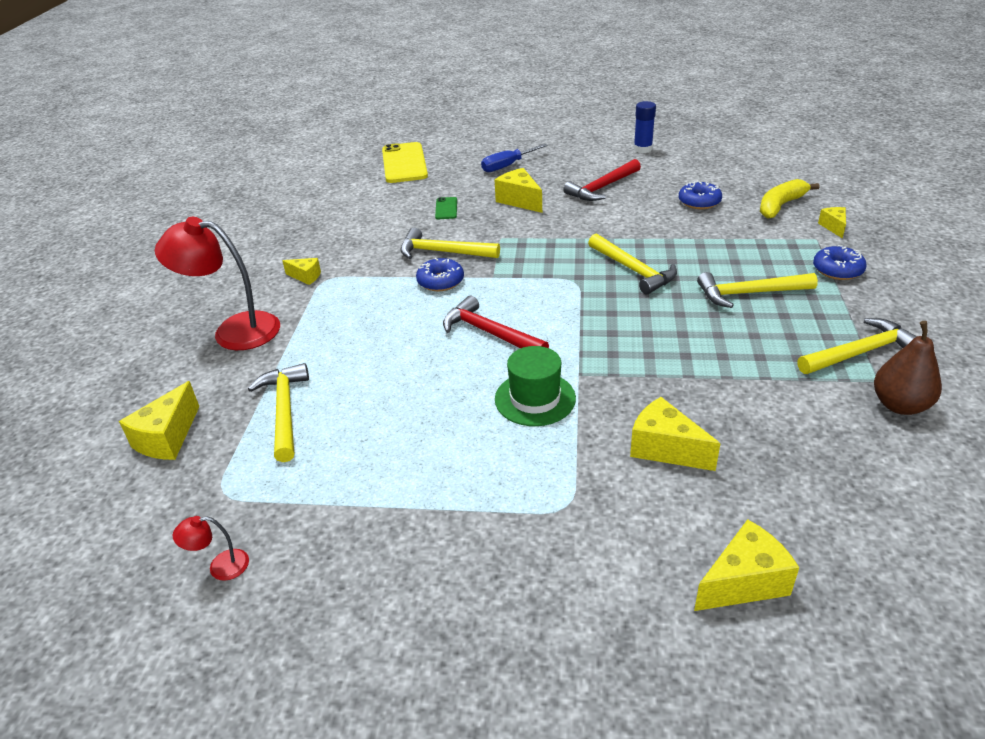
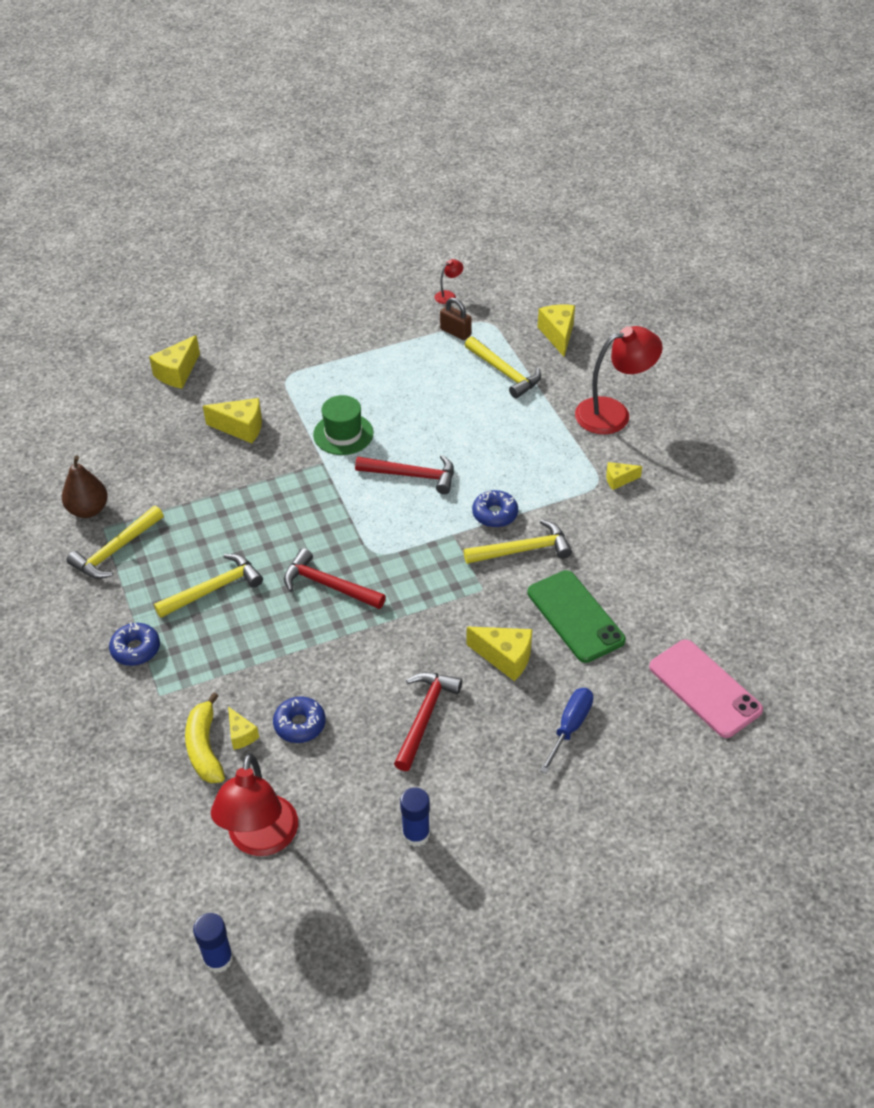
camera: 150 degrees right, 10 degrees up
yellow phone [382,142,428,183] -> pink phone [649,639,763,738]
green phone [435,197,457,219] -> green phone [527,570,626,663], size x2.15
yellow hammer [588,234,677,295] -> red hammer [284,548,386,609]
yellow banana [760,179,820,219] -> yellow banana turned 150 degrees clockwise [185,692,225,783]
yellow cheese [818,207,846,239] -> yellow cheese moved to [228,706,259,750]
none -> blue glue stick [193,913,233,973]
none -> red lamp [211,753,298,856]
none -> brown padlock [440,297,472,340]

